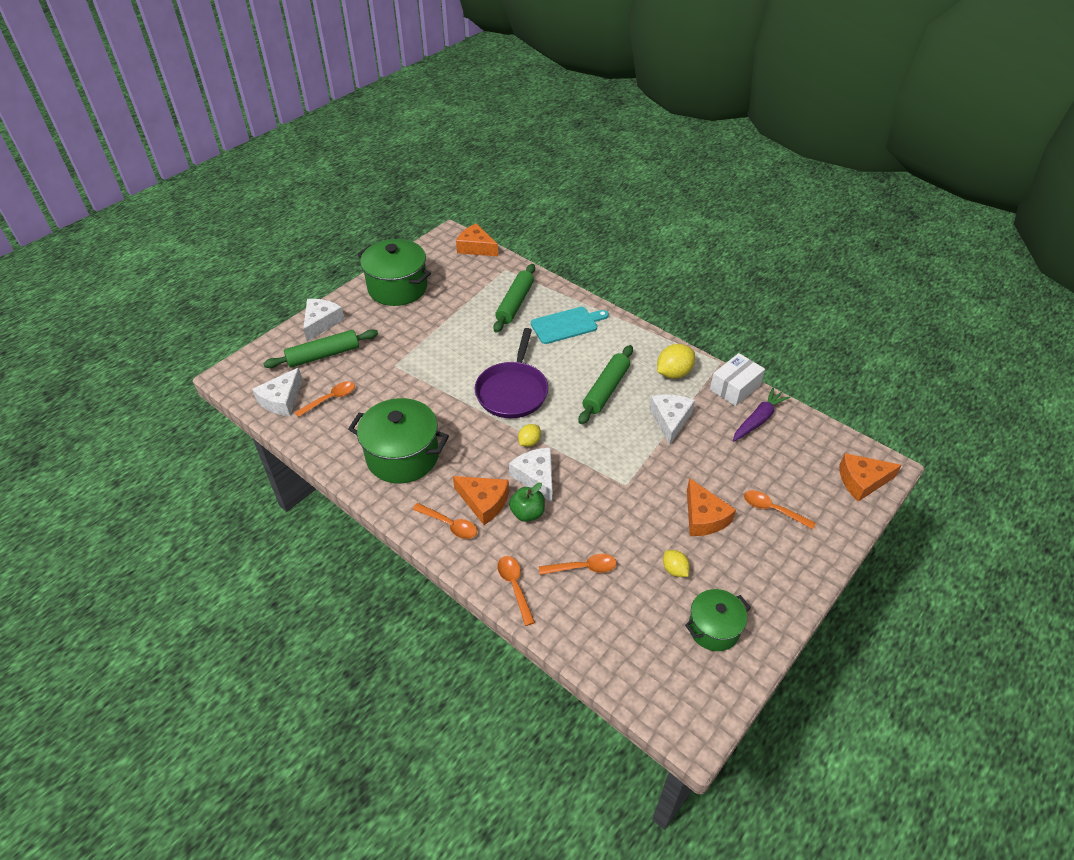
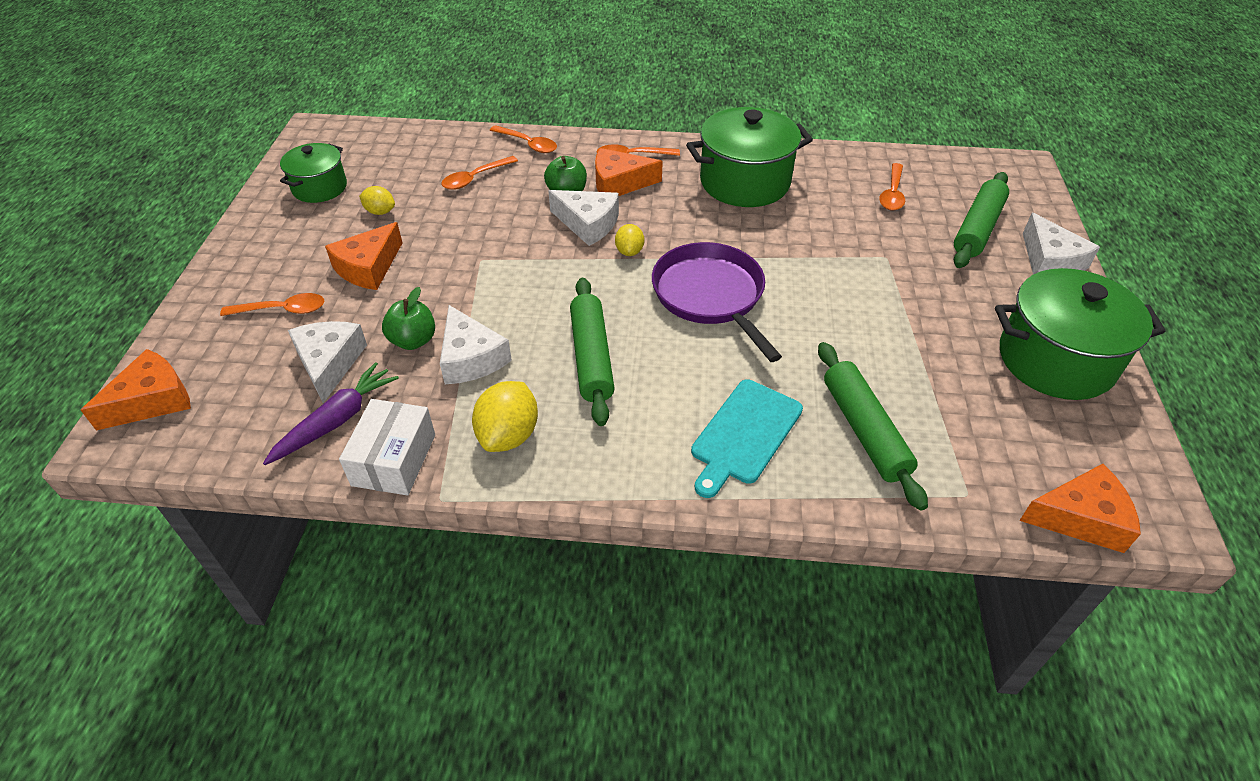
camera: 145 degrees right, 0 degrees up
white cheese [252,368,302,416] -> white cheese moved to [288,321,367,403]
orange cheese [687,478,736,536] -> orange cheese turned 90 degrees counterclockwise [325,222,403,290]
purple carrot [733,388,790,442] -> purple carrot turned 150 degrees counterclockwise [263,362,399,465]
none -> green apple [382,287,435,350]

